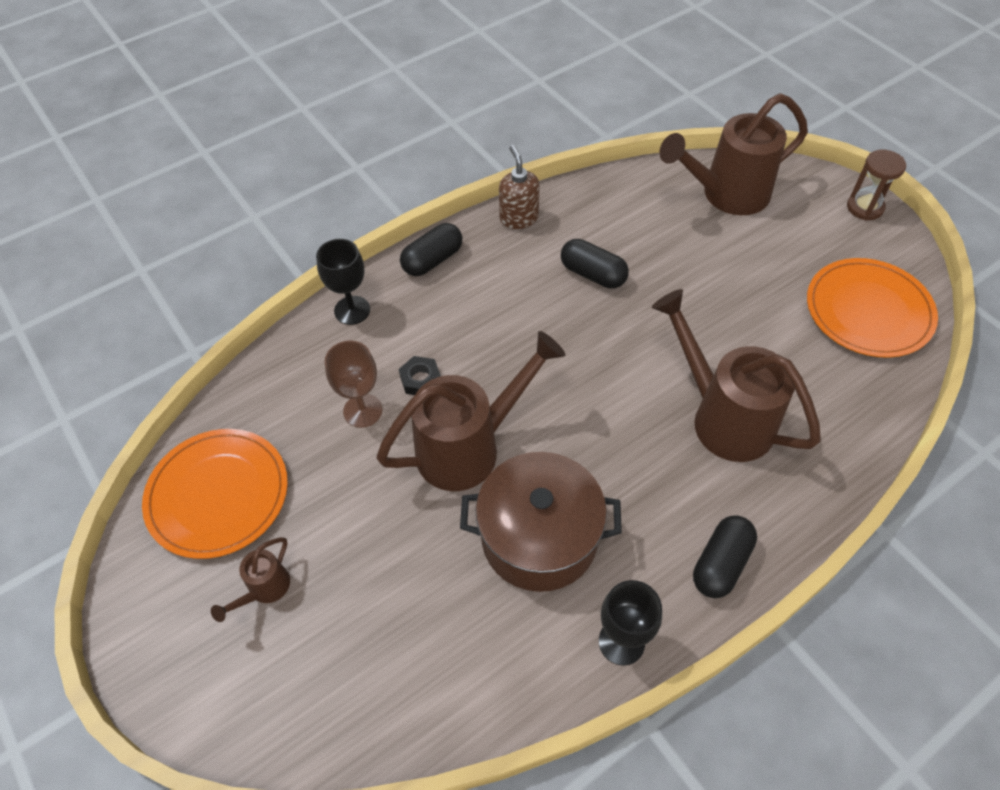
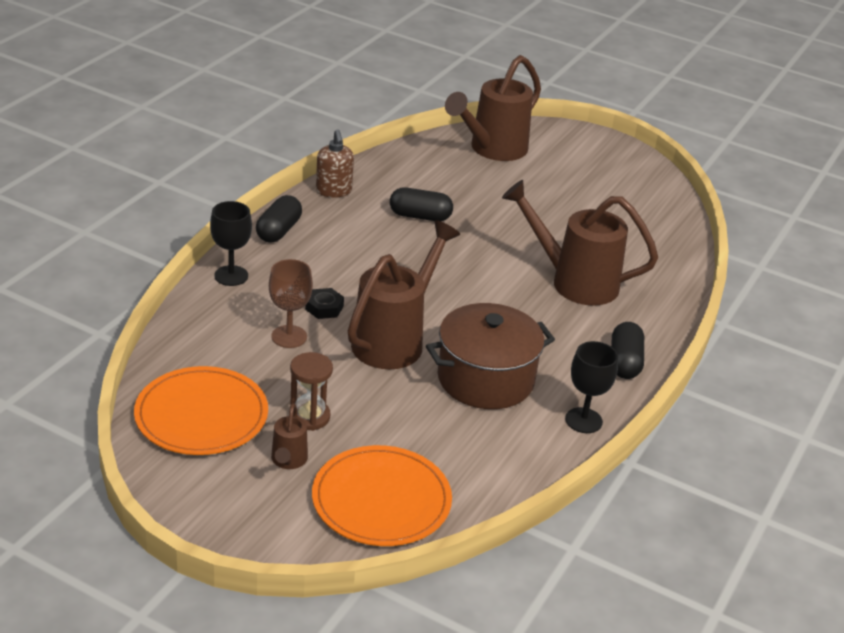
camera: 30 degrees left, 20 degrees down
brown soap dispenser [499,145,540,229] -> brown soap dispenser turned 150 degrees counterclockwise [316,129,354,198]
orange plate [807,258,938,358] -> orange plate moved to [312,445,452,546]
brown hourglass [847,150,906,221] -> brown hourglass moved to [290,352,333,431]

